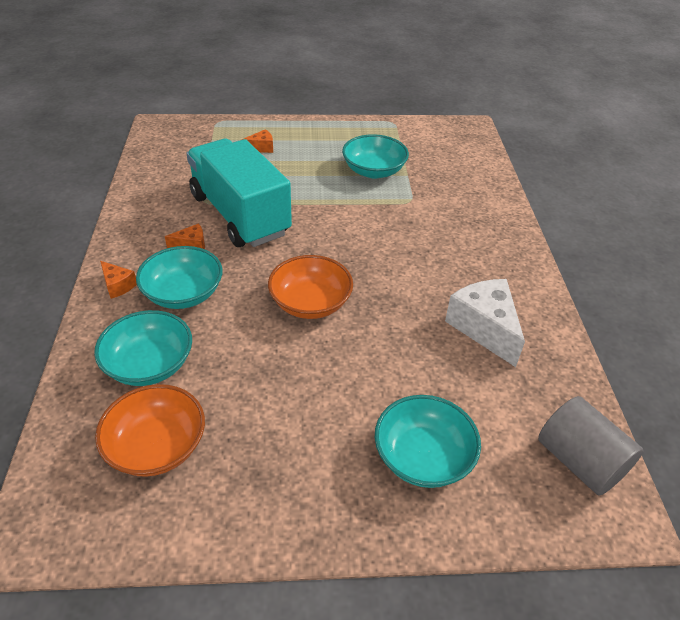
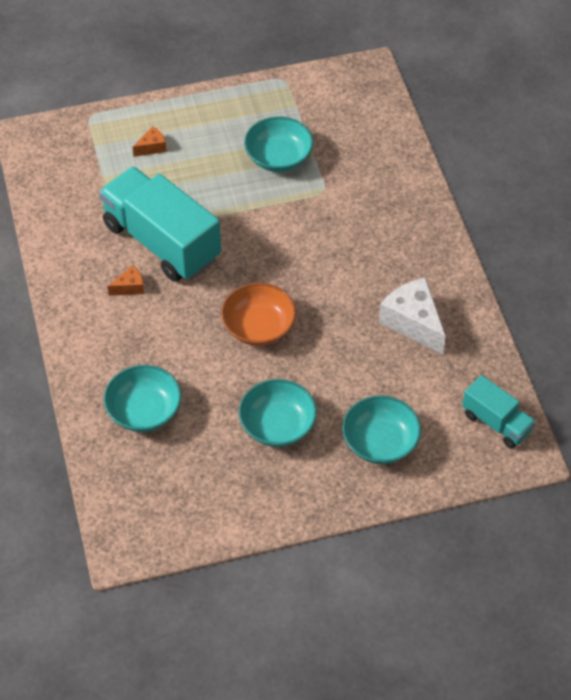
camera: 10 degrees left, 10 degrees up
orange bowl [95,384,205,477] -> none
orange cheese [100,261,137,299] -> none
turquoise bowl [136,246,223,309] -> turquoise bowl moved to [239,379,317,447]
grey cylinder [538,396,644,496] -> turquoise truck [462,375,536,449]

